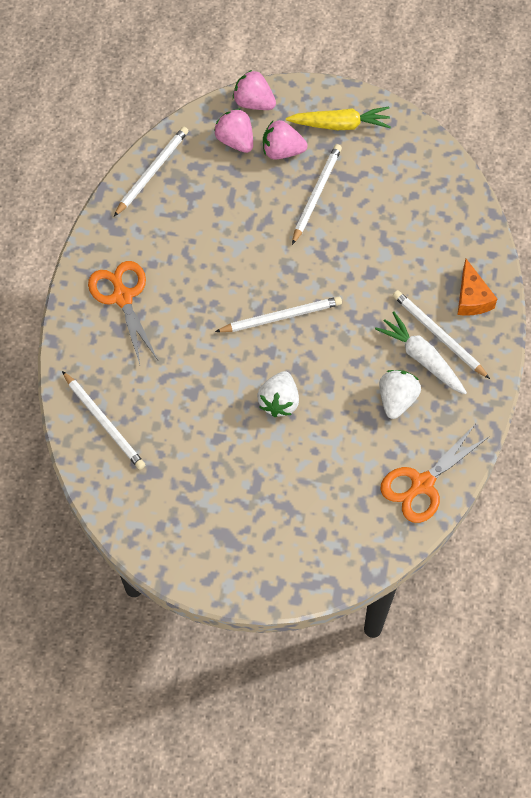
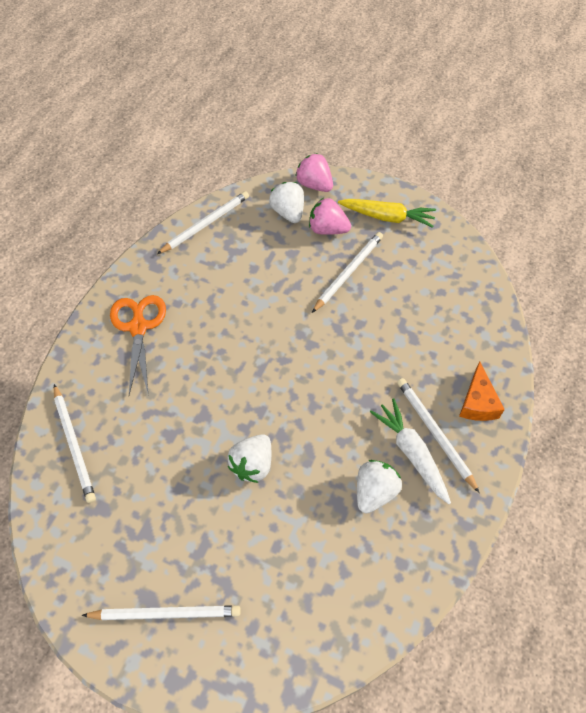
camera: 15 degrees right, 5 degrees down
pink strawberry [214,109,253,153] -> white strawberry [269,182,304,223]
white pencil [215,296,342,332] -> white pencil moved to [82,605,241,620]
orange scissors [381,425,490,523] -> none

